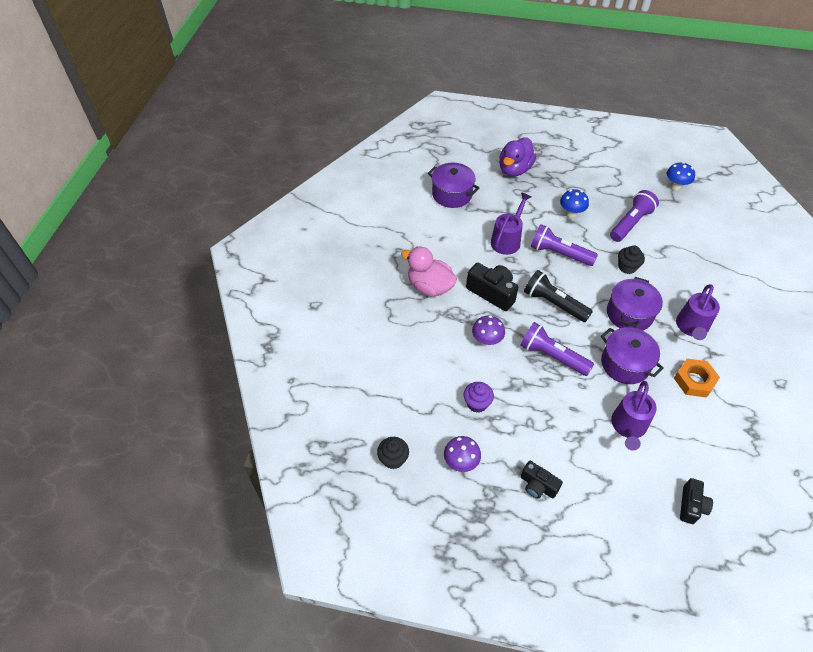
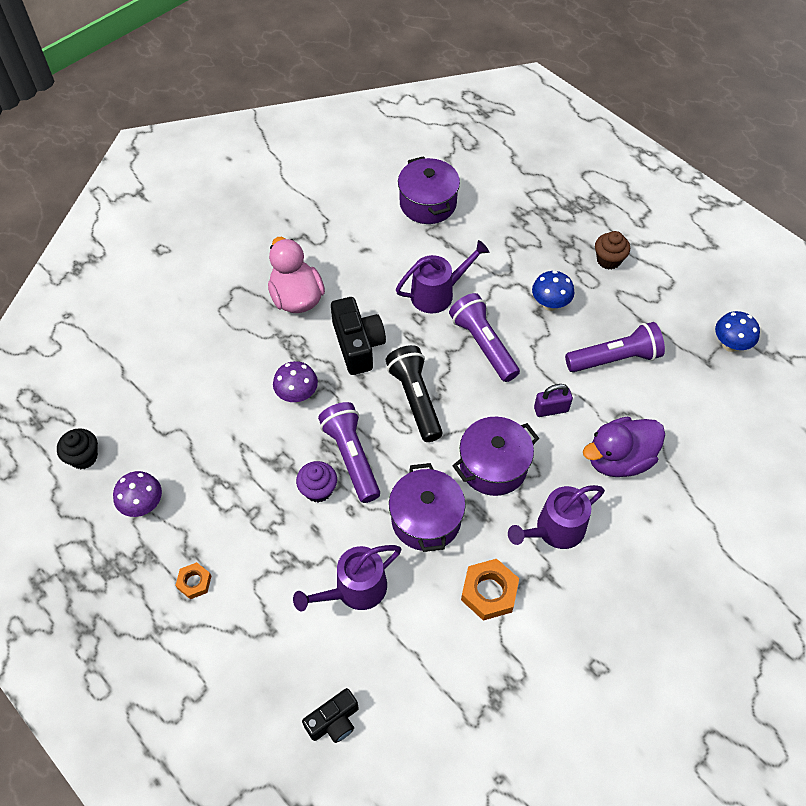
camera: 35 degrees right, 5 degrees up
purple cupcake [464,382,494,413] -> purple cupcake moved to [296,461,337,503]
purple duck [499,137,536,177] -> purple duck moved to [583,417,665,477]
black camera [521,461,563,499] -> orange nut [175,562,211,599]
black cupcake [618,246,645,274] -> purple padlock [534,384,573,417]
none -> brown cupcake [595,231,630,270]

